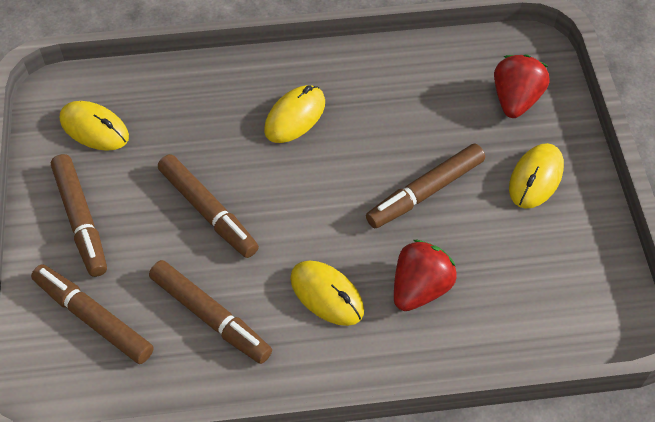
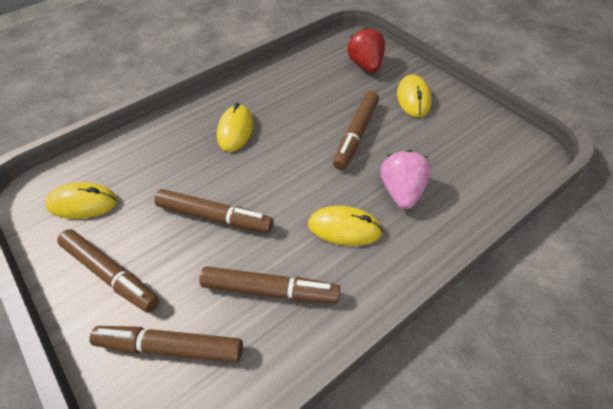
camera: 30 degrees left, 5 degrees down
red strawberry [394,240,457,311] -> pink strawberry [380,150,432,209]

